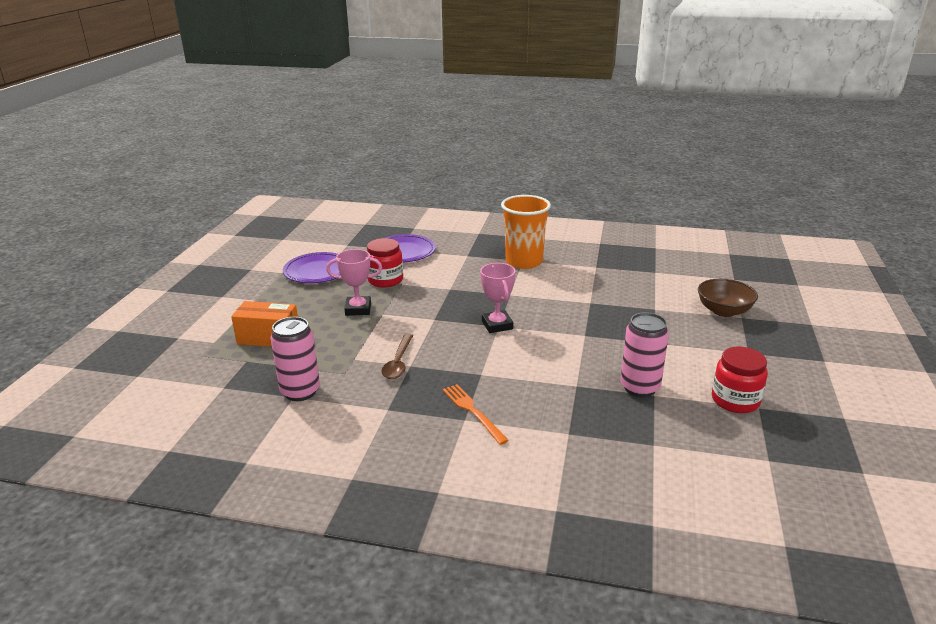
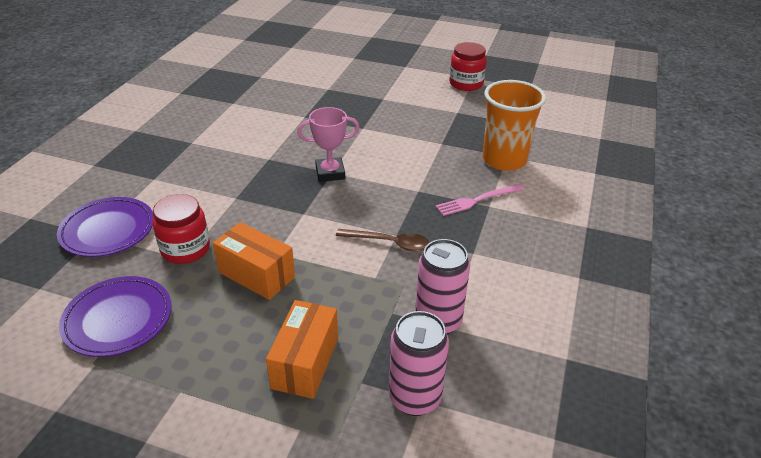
camera: 85 degrees left, 10 degrees up
pink trophy [326,249,382,316] -> orange box [213,222,295,300]
orange fork [443,384,509,445] -> pink fork [435,184,525,216]
orange cup [501,195,551,269] -> orange cup moved to [483,80,546,171]
pink can [620,312,669,397] -> pink can moved to [389,311,449,416]
brown bowl [698,279,758,317] -> none

